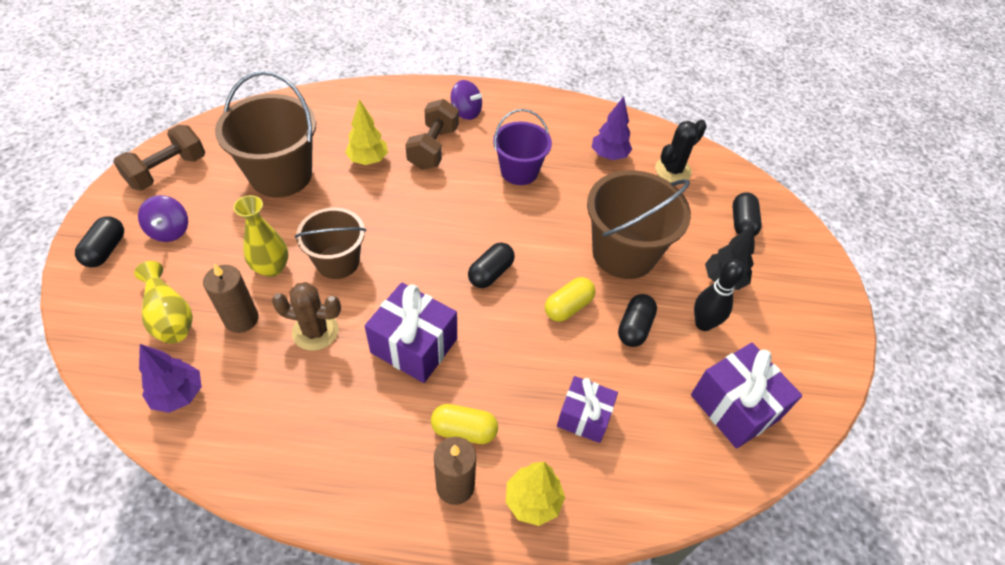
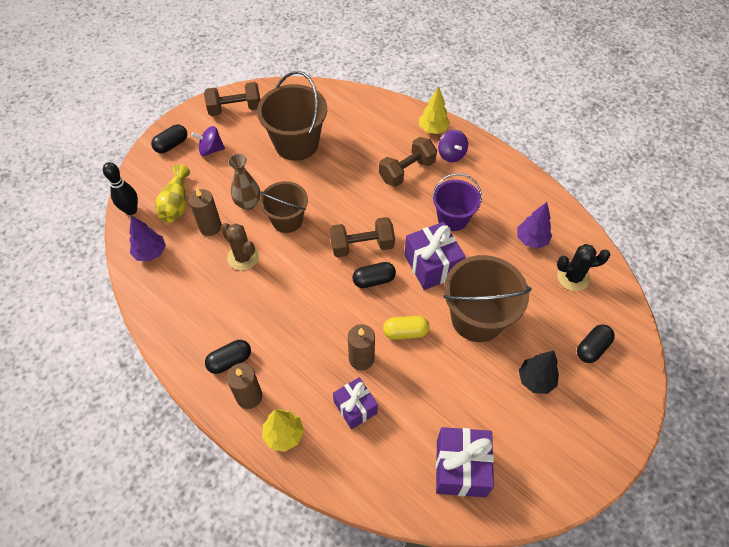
camera: 40 degrees right, 5 degrees up
purple spinning top [138,195,188,242] -> purple spinning top turned 60 degrees clockwise [191,126,225,156]
yellow vase [233,195,289,277] -> brown vase [228,154,260,210]
yellow tree [345,99,388,165] -> yellow tree moved to [419,87,450,134]
purple gift [365,283,457,383] -> purple gift moved to [404,222,466,290]
yellow capsule [431,404,498,444] -> none
black capsule [618,294,657,347] -> black capsule moved to [205,340,251,374]
black bowling pin [694,259,745,331] -> black bowling pin moved to [103,162,138,215]
none -> brown dumbbell [330,217,395,258]
none -> brown candle [348,324,375,371]

